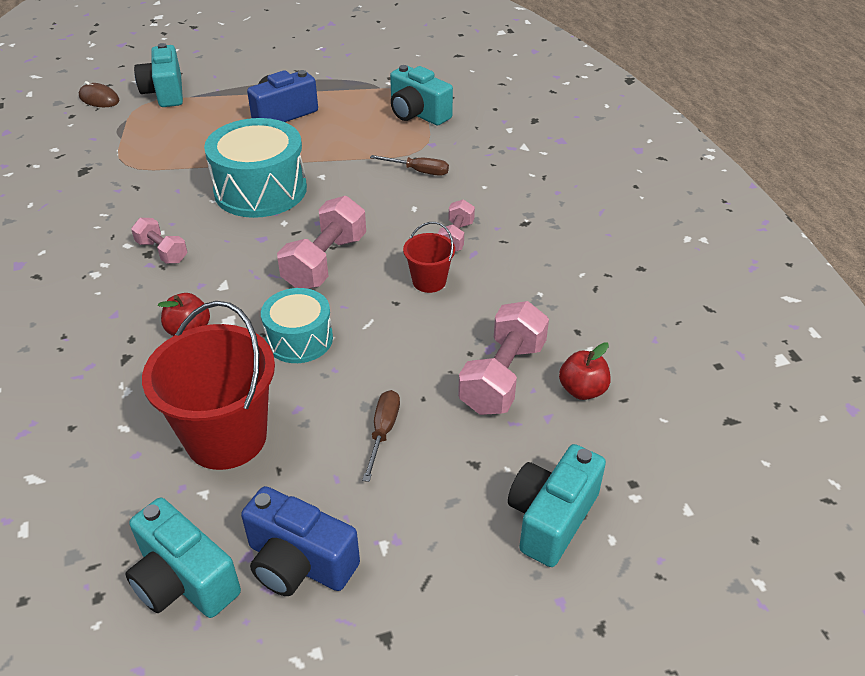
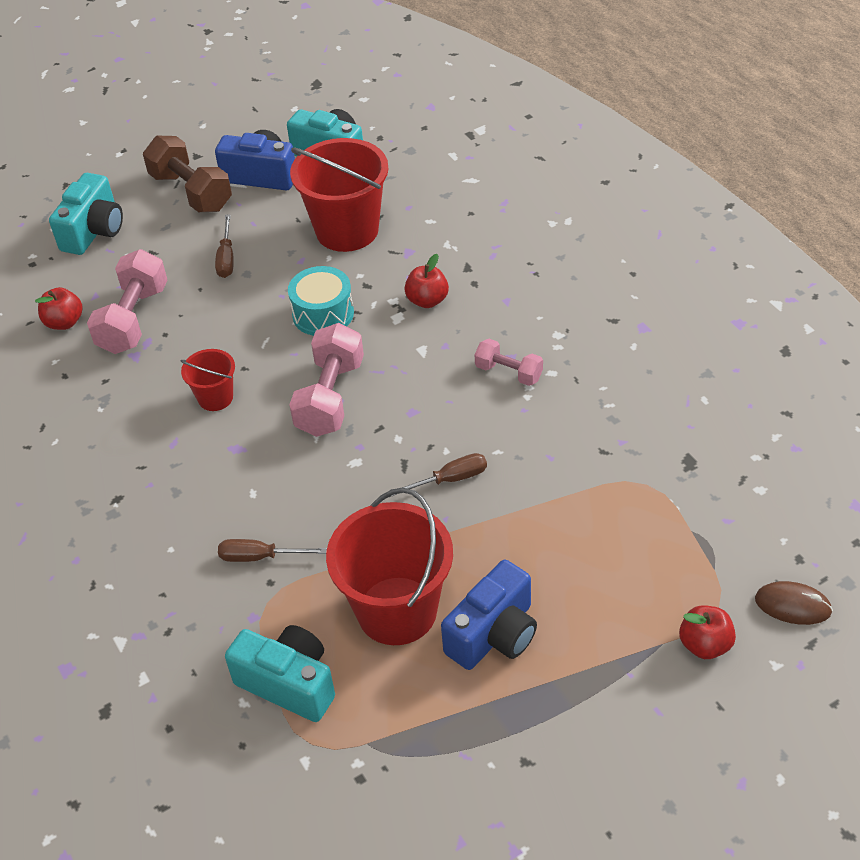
camera: 170 degrees right, 5 degrees up
turquoise camera [134,43,183,107] -> red apple [679,605,736,659]
turquoise drum [204,118,307,218] -> brown screwdriver [390,453,487,497]
pink dumbbell [438,200,475,252] -> none
none -> brown dumbbell [143,136,232,212]
none -> red bucket [326,488,453,645]

